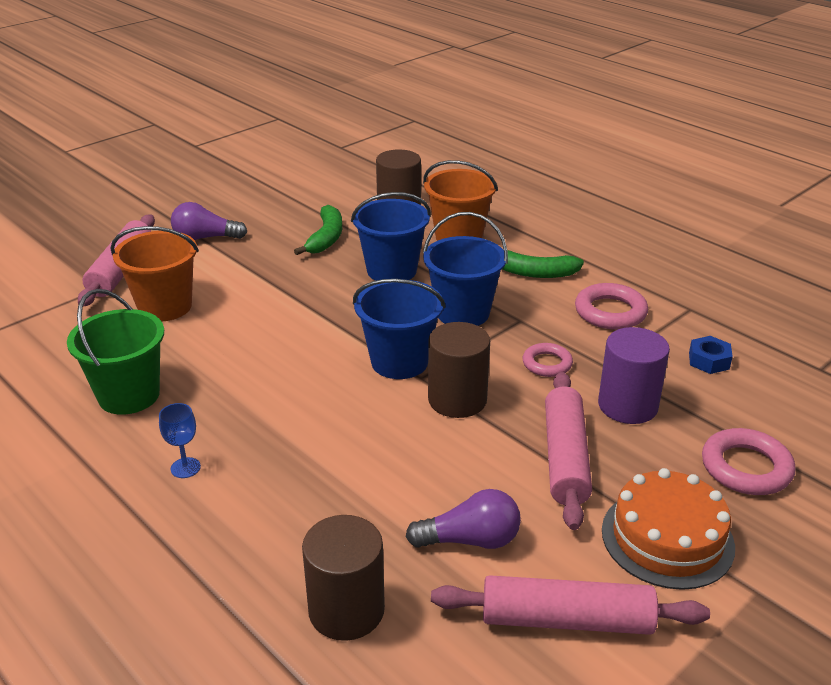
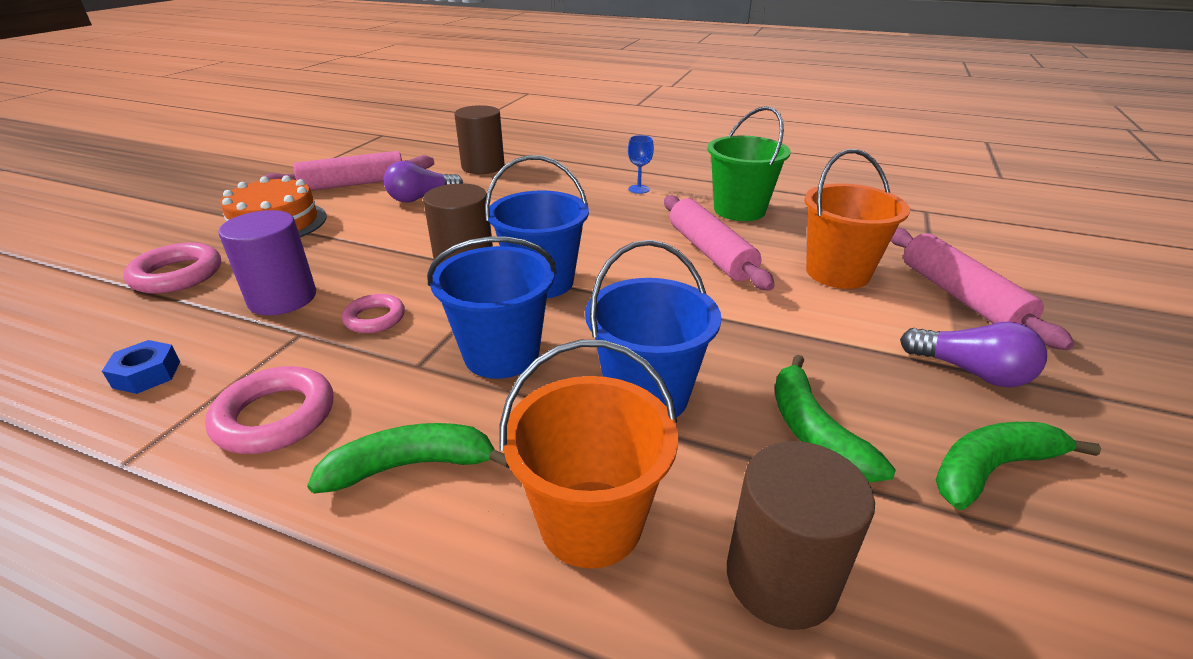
camera: 155 degrees right, 0 degrees up
purple light bulb [171,202,247,240] -> purple light bulb turned 60 degrees clockwise [900,321,1047,387]
pink rolling pin [545,372,592,530] -> pink rolling pin moved to [664,195,775,290]
none -> green banana [936,422,1101,510]

